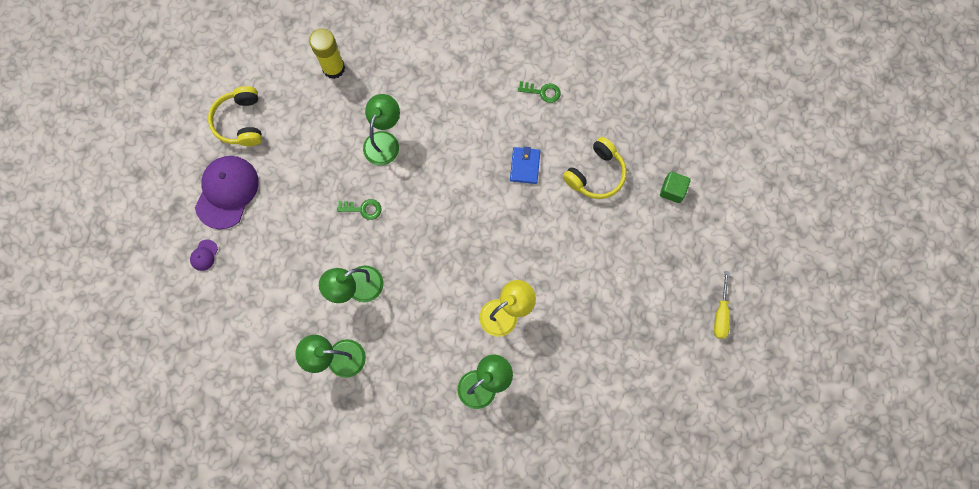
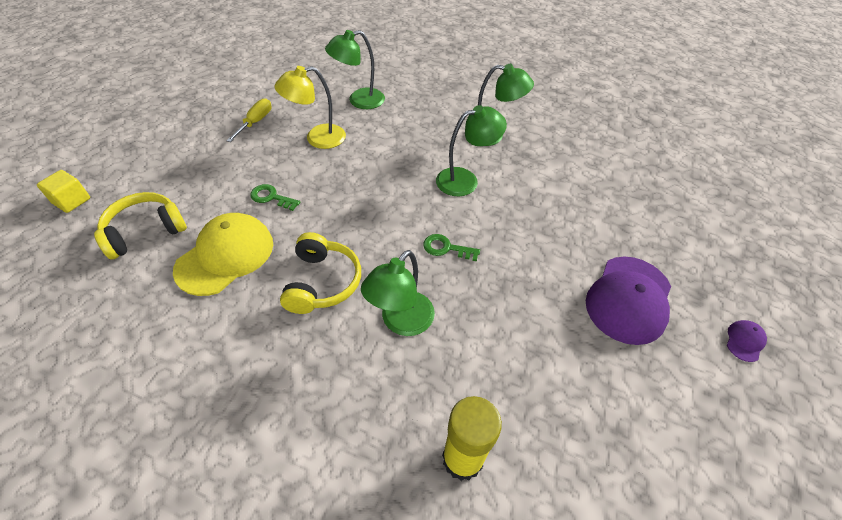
camera: 170 degrees left, 25 degrees down
purple cap [190,239,218,271] -> purple cap moved to [727,320,767,362]
yellow headphones [208,86,262,146] -> yellow headphones moved to [280,232,361,314]
blue wallet [510,147,540,184] -> yellow cap [173,213,273,296]
green key [518,81,561,103] -> green key moved to [250,184,300,211]
green cube [660,172,691,203] -> yellow cube [37,170,90,213]
yellow screwdriver [714,271,730,339] -> yellow screwdriver moved to [226,98,272,142]

